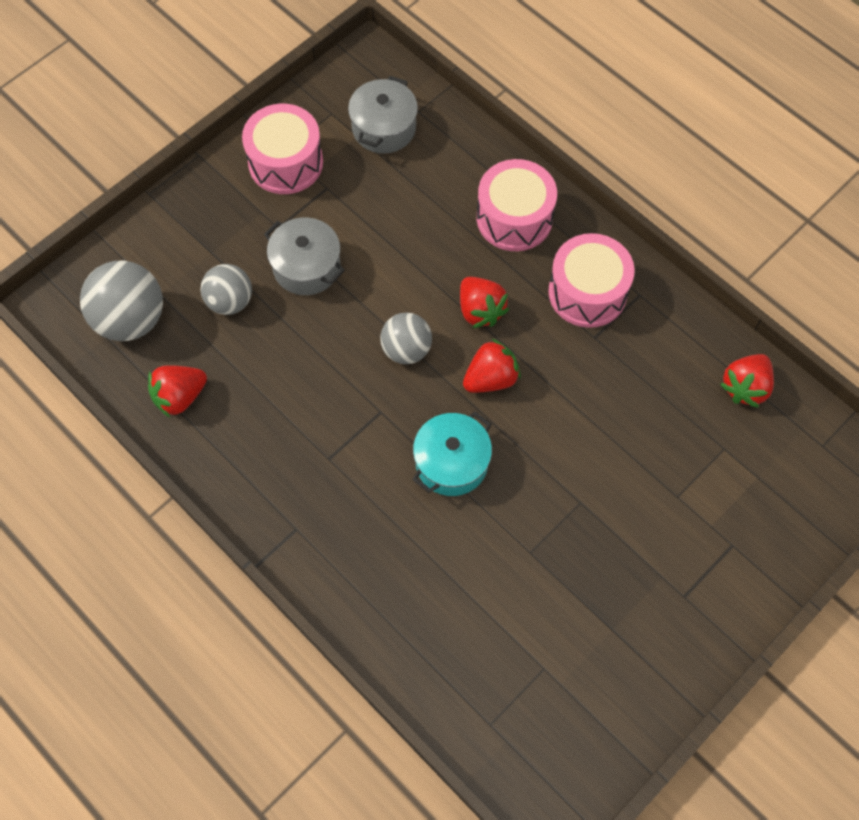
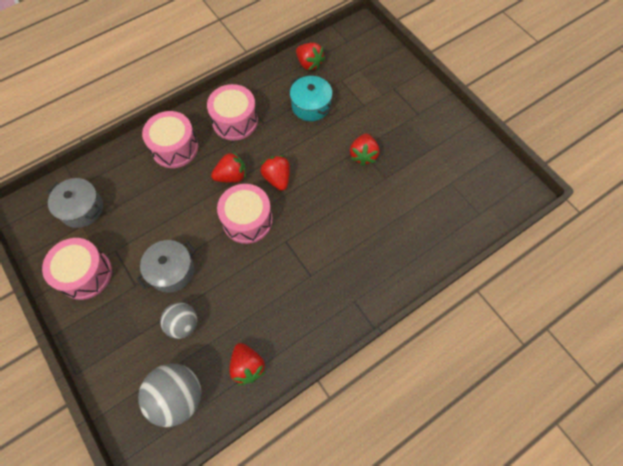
camera: 80 degrees left, 0 degrees up
grey ball [380,313,432,364] -> pink drum [217,184,273,244]
turquoise pot [413,411,492,496] -> turquoise pot moved to [290,76,333,121]
none -> red strawberry [350,133,379,166]

